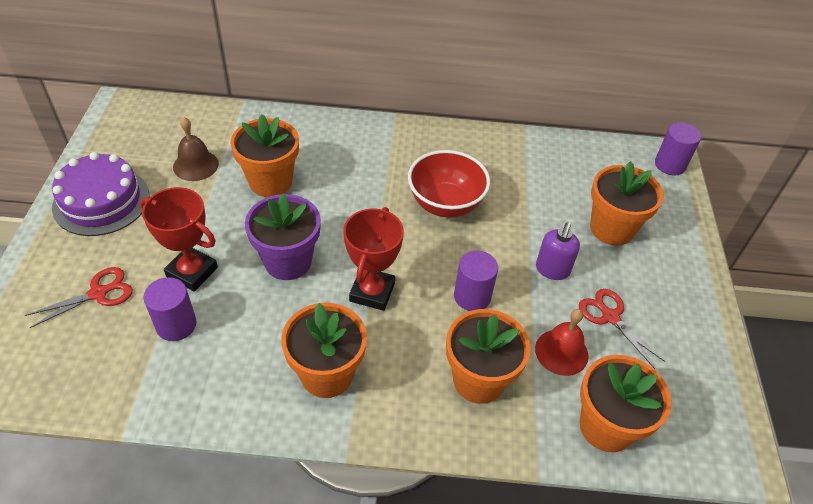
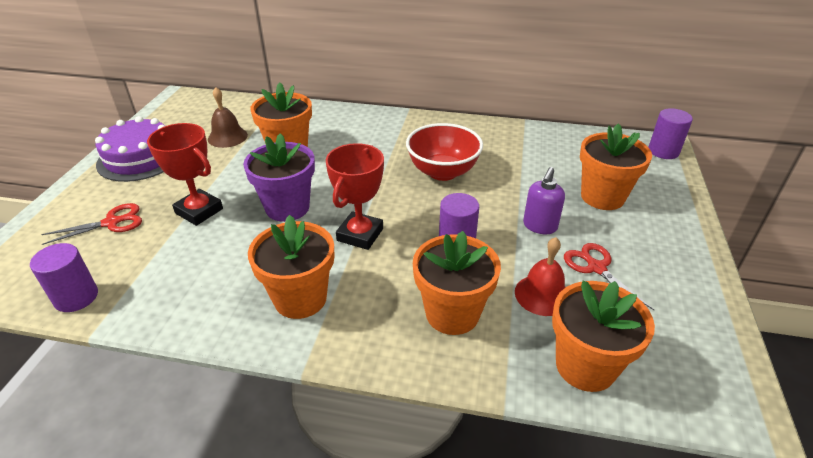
camera: 10 degrees right, 10 degrees down
purple cylinder [144,277,196,341] -> purple cylinder moved to [30,243,98,312]

